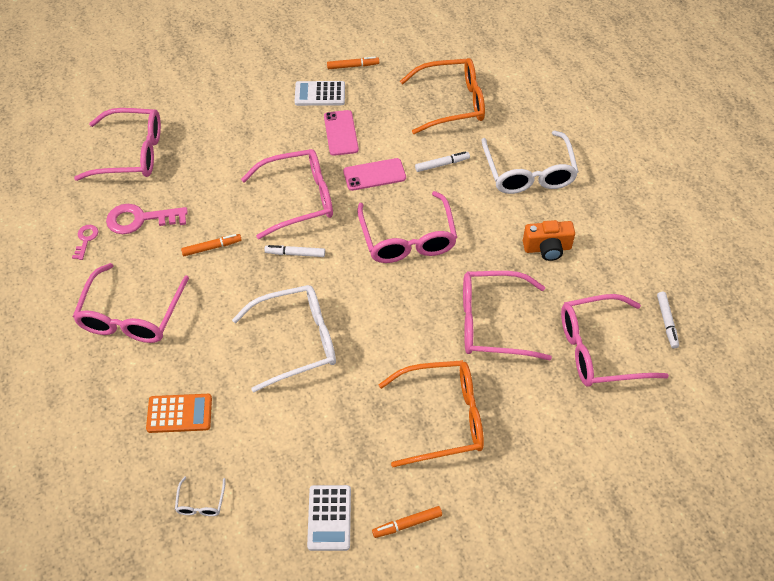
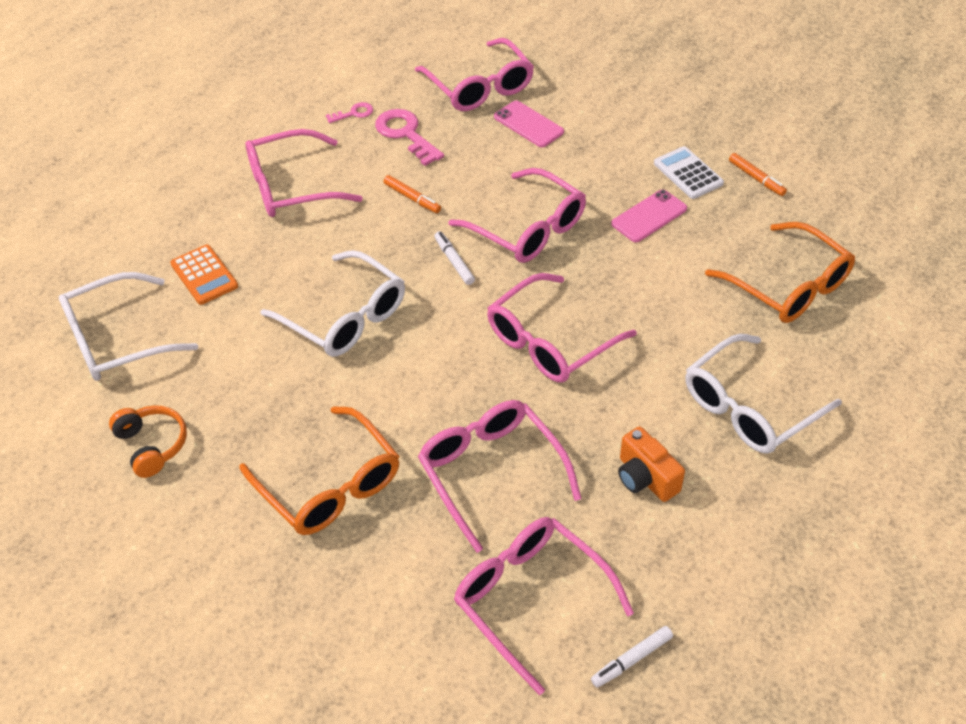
camera: 60 degrees right, 5 degrees down
white glasses [175,476,226,516] -> white glasses [59,272,198,381], size x2.32
white calculator [307,485,351,551] -> orange headphones [109,405,187,478]
pink phone [343,158,406,191] -> pink phone moved to [494,101,564,147]
orange marker [372,506,442,538] -> none
white marker [415,151,470,172] -> none

